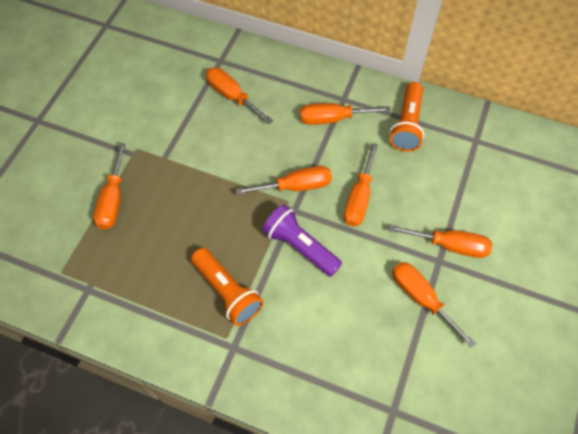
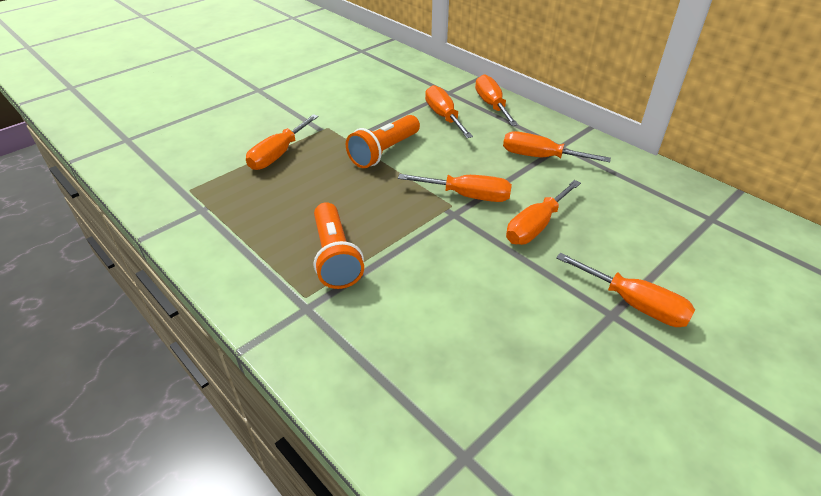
camera: 25 degrees right, 20 degrees down
purple flashlight [262,204,342,277] -> none
orange flashlight [389,82,424,152] -> orange flashlight moved to [346,115,420,168]
orange screwdriver [392,262,476,348] -> orange screwdriver moved to [475,74,518,126]

